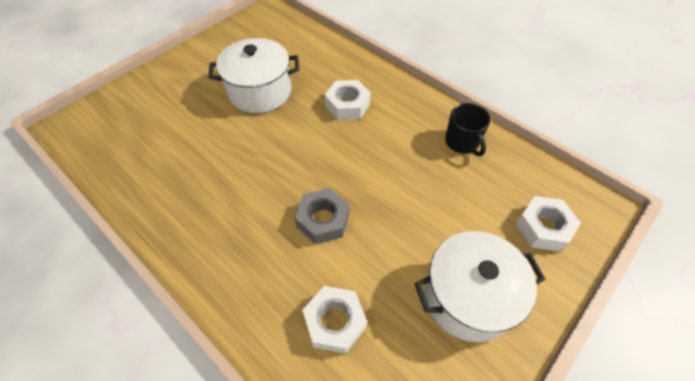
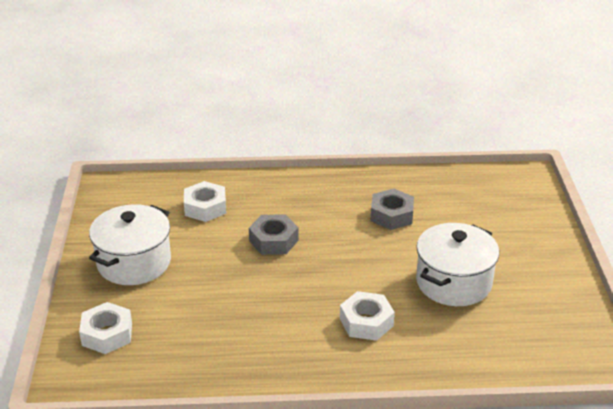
camera: 135 degrees right, 20 degrees down
black mug [445,103,490,156] -> none
none -> grey nut [371,189,414,230]

